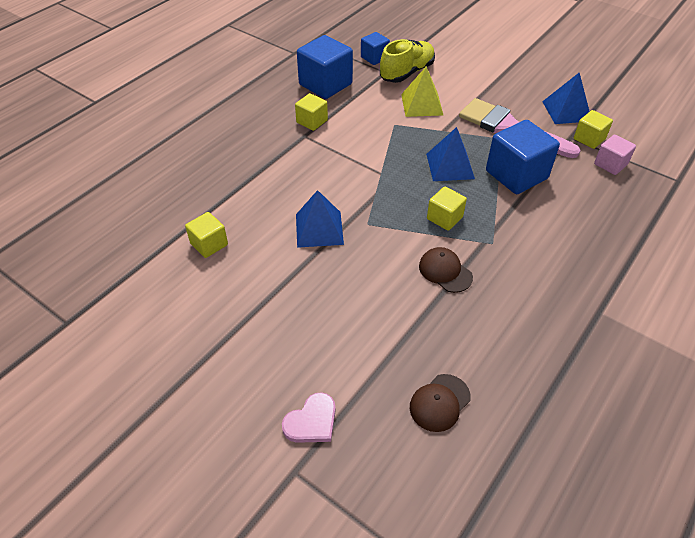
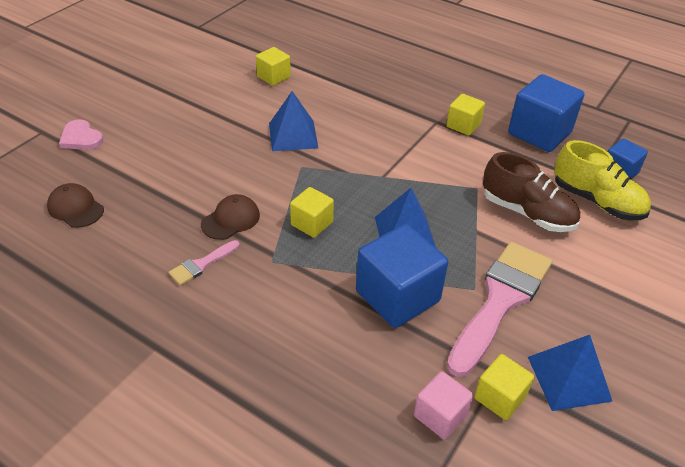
camera: 85 degrees right, 5 degrees down
yellow pyramid [401,66,443,117] -> brown shoe [483,152,580,232]
none -> pink brush [168,240,240,286]

